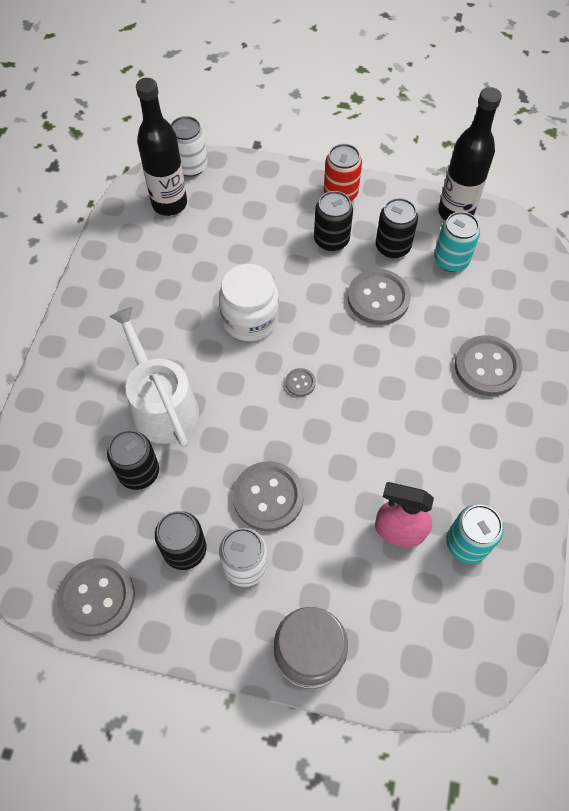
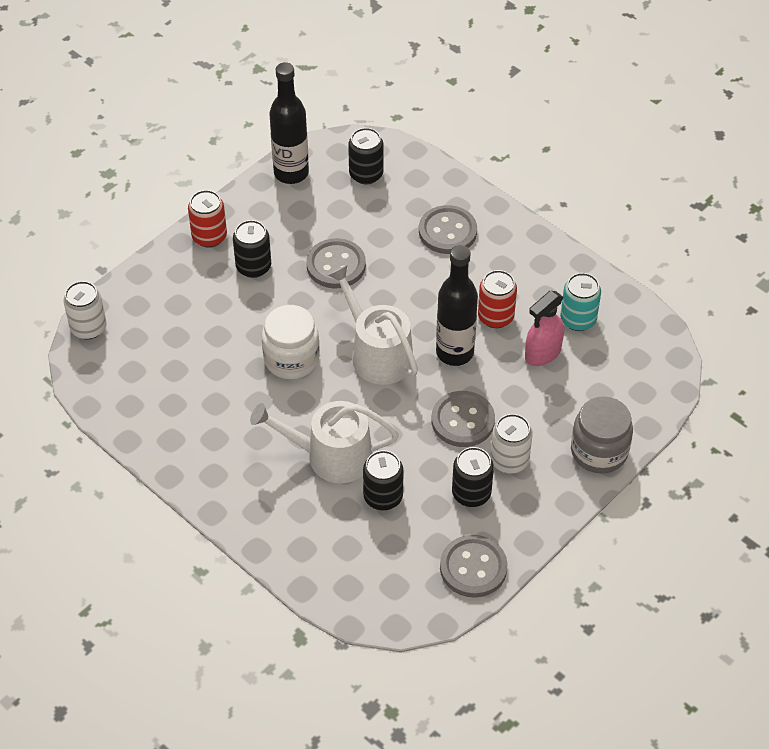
camera: 60 degrees left, 10 degrees down
black bottle [136,78,187,216] -> black bottle moved to [436,245,478,366]
grey button [286,368,316,396] -> white watering can [328,265,418,385]
black can [375,198,418,258] -> black can moved to [348,128,383,184]
turquoise can [434,212,480,272] -> none
none -> red can [478,270,517,328]

